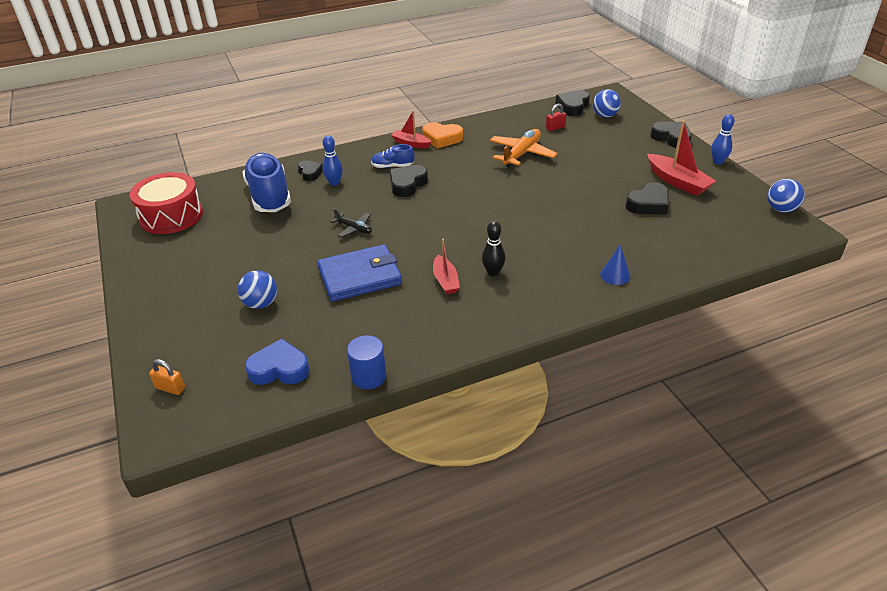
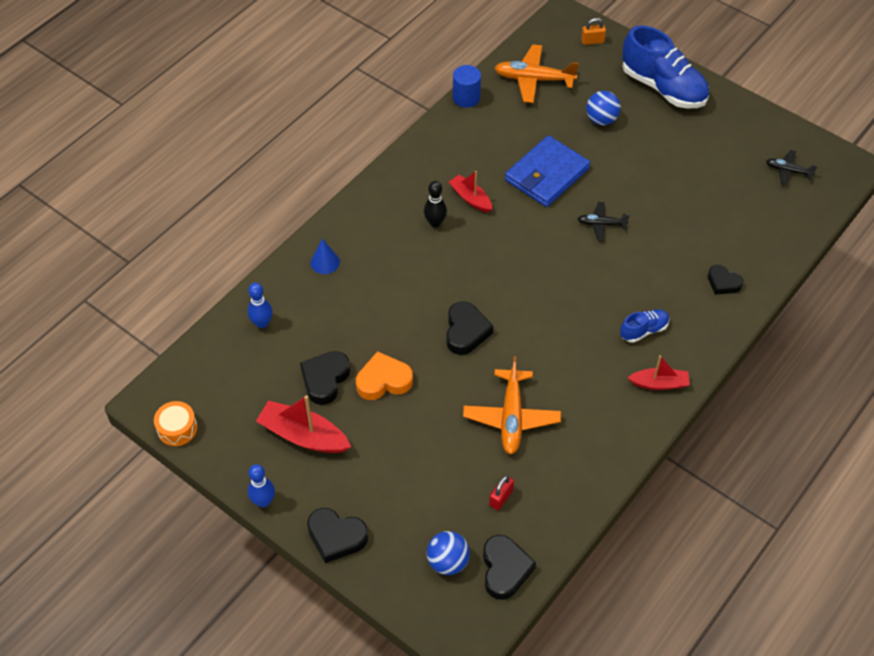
camera: 150 degrees right, 15 degrees up
red drum [130,172,203,234] -> black plane [766,150,818,186]
blue shoe [242,153,291,212] -> blue shoe moved to [622,25,709,108]
blue heart [245,339,310,385] -> orange plane [494,44,579,103]
blue bowling pin [322,136,343,186] -> blue bowling pin moved to [248,283,273,328]
black heart [389,165,428,197] -> black heart moved to [446,301,493,355]
orange heart [422,122,463,148] -> orange heart moved to [356,351,413,400]
blue ball [767,179,805,213] -> orange drum [154,401,197,446]

